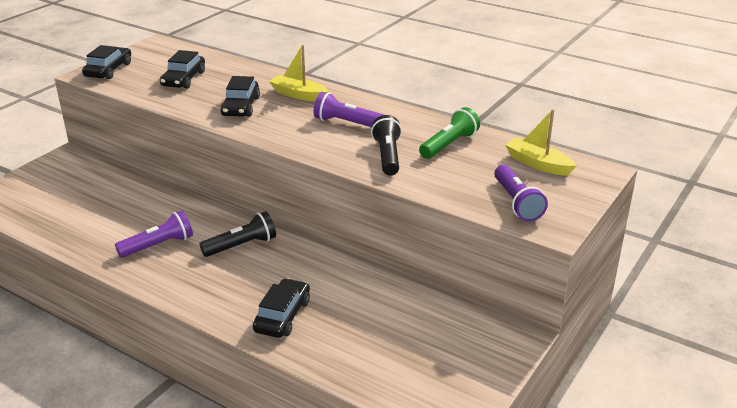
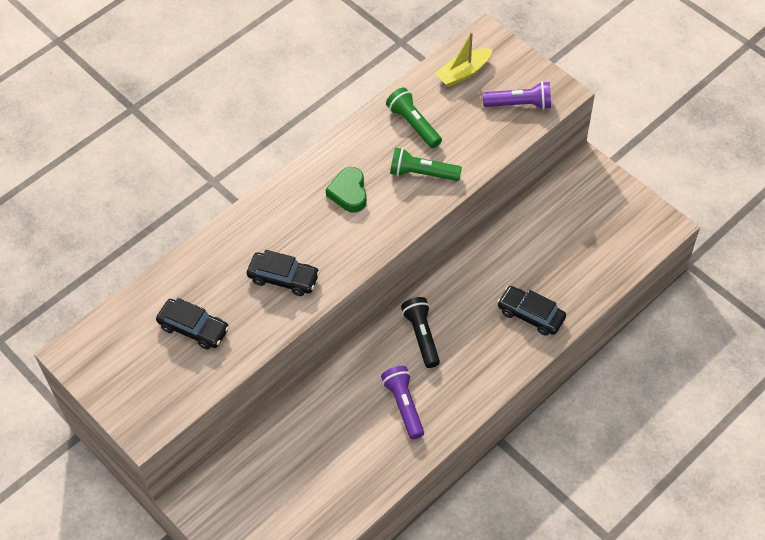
camera: 75 degrees left, 25 degrees up
black car [82,45,131,79] -> none
yellow boat [269,45,329,102] -> none
purple flashlight [314,92,384,127] -> green heart [326,167,367,213]
black flashlight [371,115,402,176] -> green flashlight [390,148,462,181]

